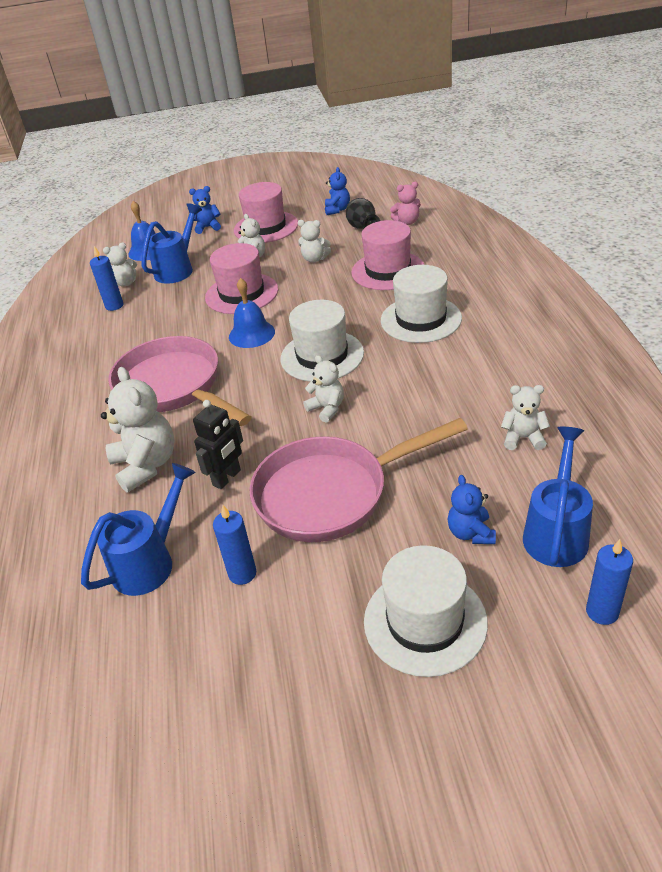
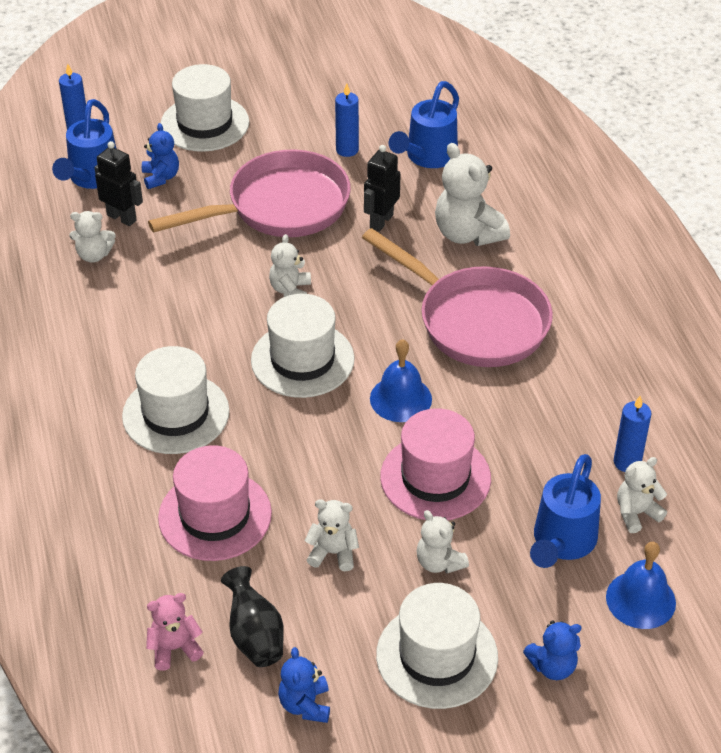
camera: 170 degrees right, 5 degrees up
pink hat [234,182,298,243] -> white hat [376,583,498,709]
white teddy bear [303,355,344,422] -> white teddy bear turned 60 degrees clockwise [269,234,311,297]
none -> black robot [94,141,143,226]

